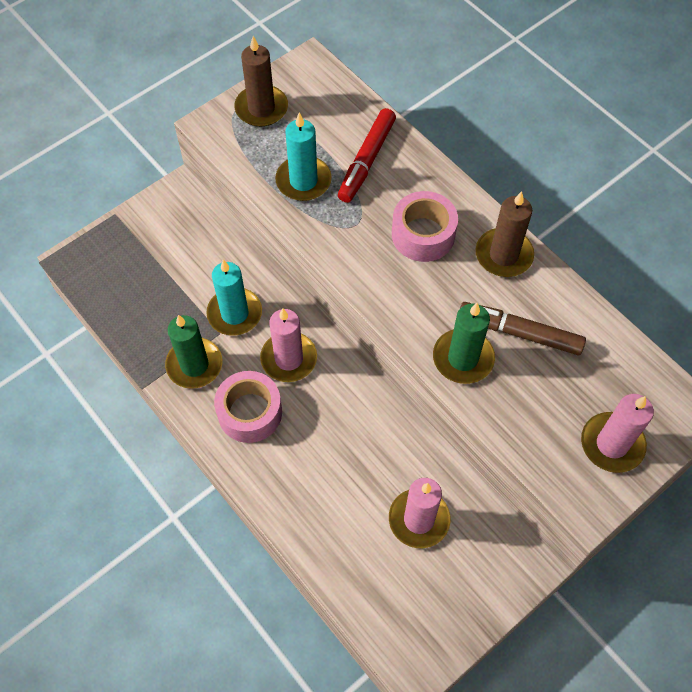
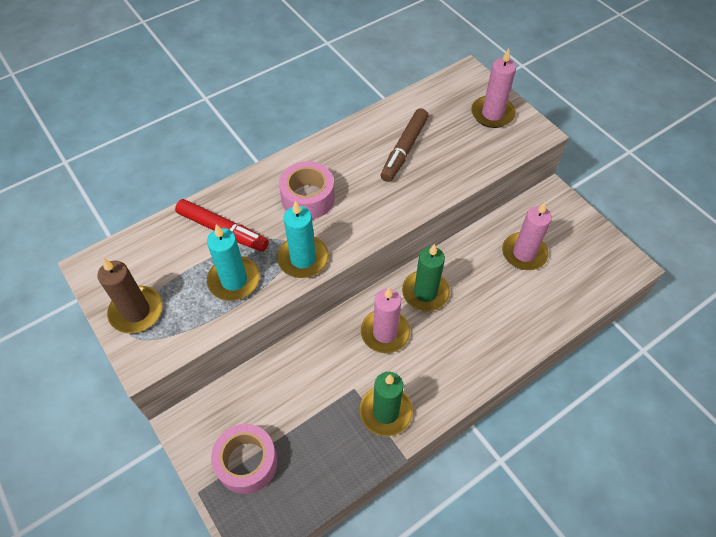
camera: 85 degrees left, 5 degrees down
turquoise candle [206,260,262,336] -> turquoise candle moved to [277,201,329,278]
pink tape [214,371,282,443] -> pink tape moved to [211,424,278,494]
green candle [433,303,495,384] -> green candle moved to [402,244,450,311]
brown candle [476,191,534,277] -> none

